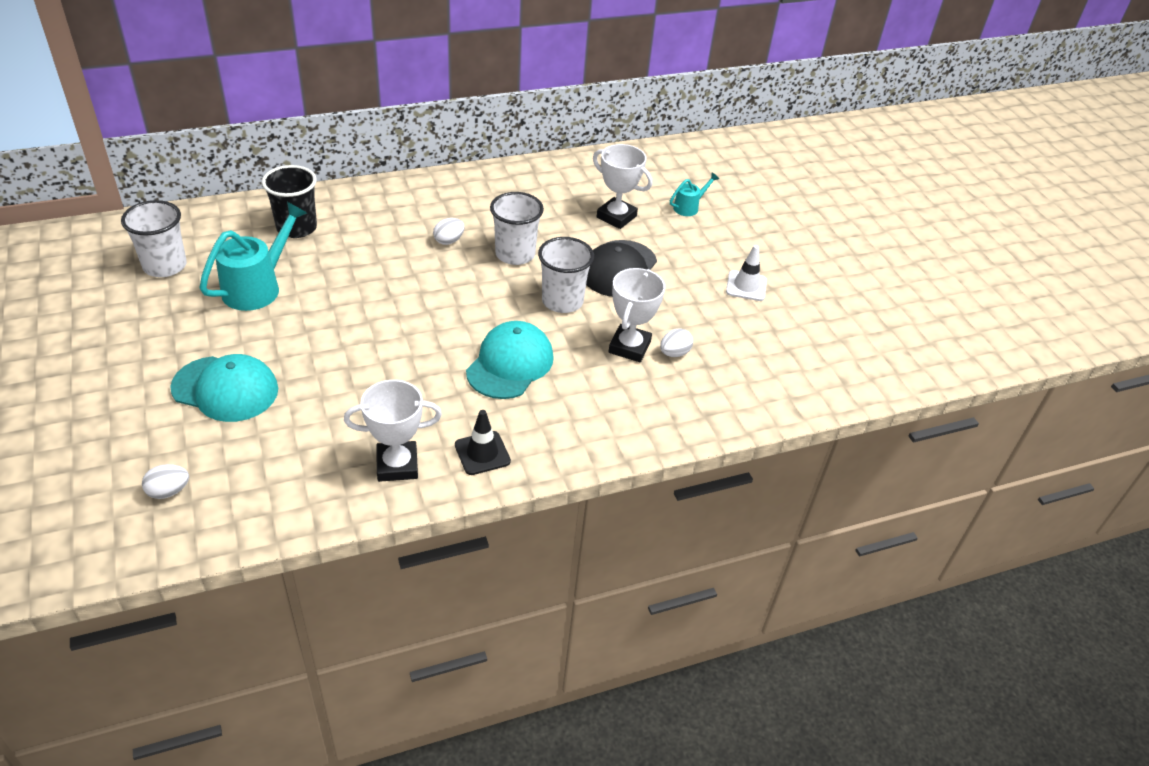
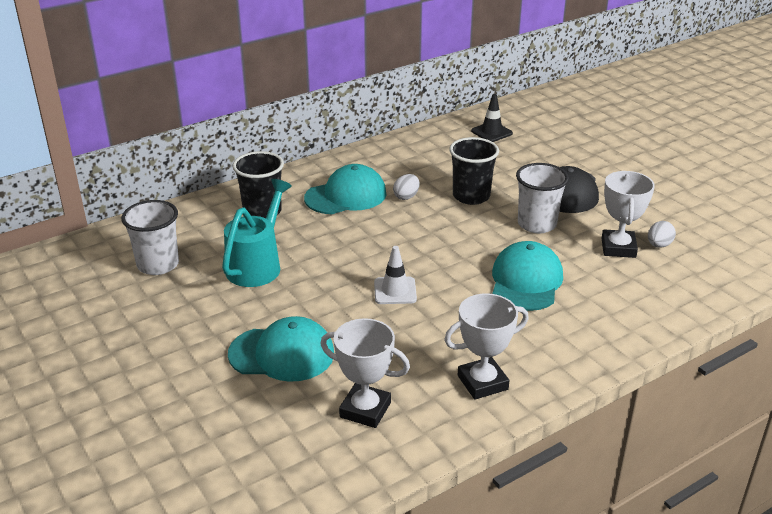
camera: 10 degrees left, 10 degrees down
white egg [142,464,189,499] -> none
black traffic cone [455,410,511,475] -> black traffic cone moved to [471,94,513,142]
white cup [490,192,544,265] -> black cup [449,137,499,205]
white trophy [593,144,652,229] -> white trophy moved to [321,318,410,428]
turquoise watering can [670,172,719,216] -> none
white traffic cone [726,245,767,301] -> white traffic cone moved to [374,246,417,304]
none -> turquoise cap [304,164,386,214]

